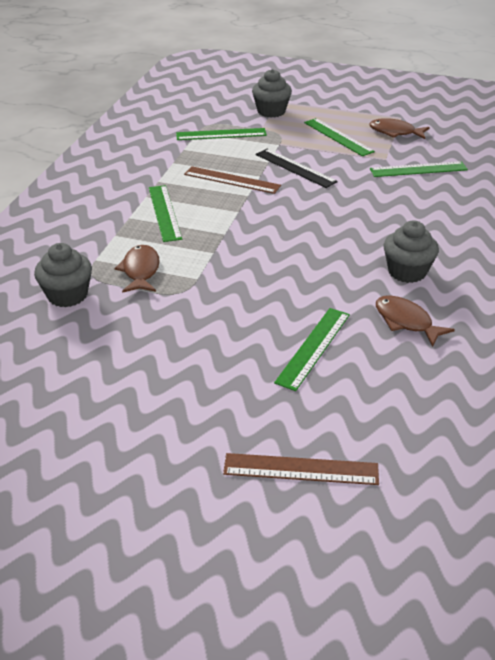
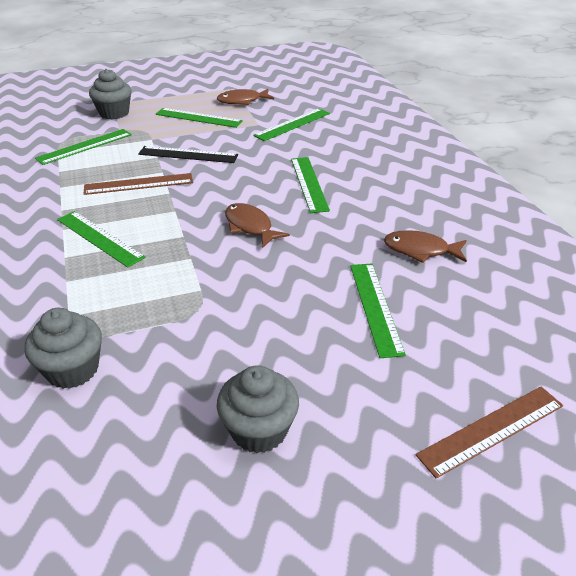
camera: 35 degrees left, 0 degrees up
brown fish [115,245,160,293] -> brown fish moved to [225,203,290,248]
grey cupcake [384,220,439,283] -> grey cupcake moved to [217,365,299,453]
none -> green ruler [291,157,330,213]

